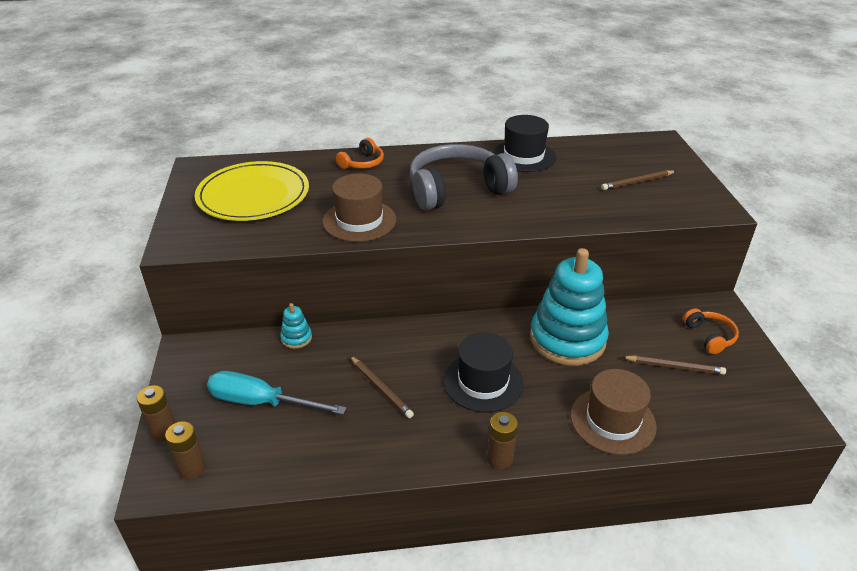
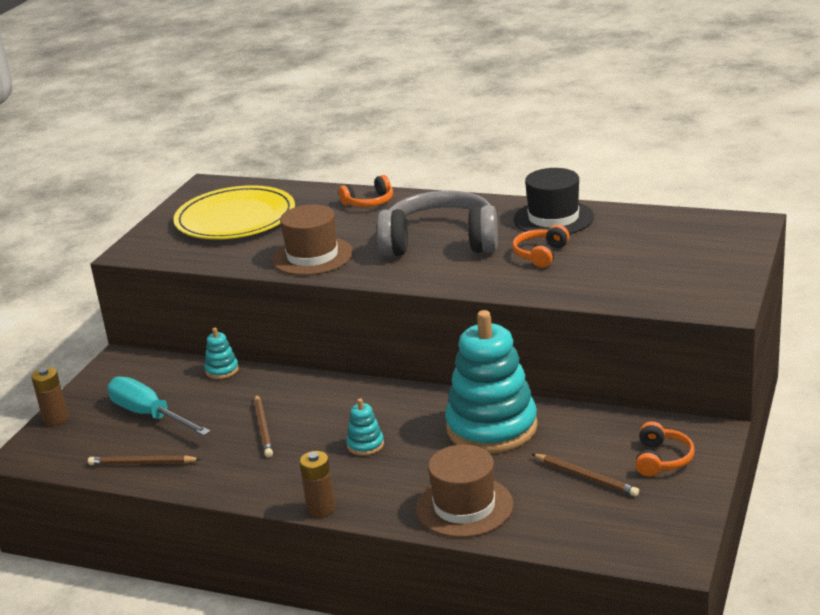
camera: 30 degrees right, 10 degrees down
brown battery [165,421,206,480] -> none
black hat [444,333,523,412] -> turquoise stacking toy [346,398,384,456]
brown pencil [601,170,676,190] -> brown pencil moved to [88,455,201,465]
none -> orange headphones [512,225,570,268]

